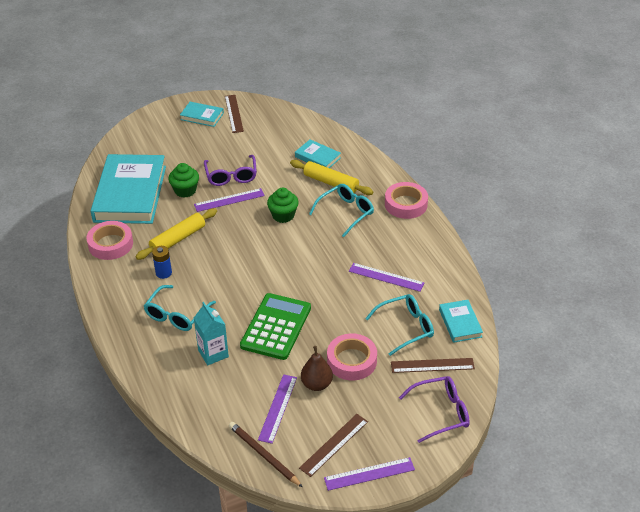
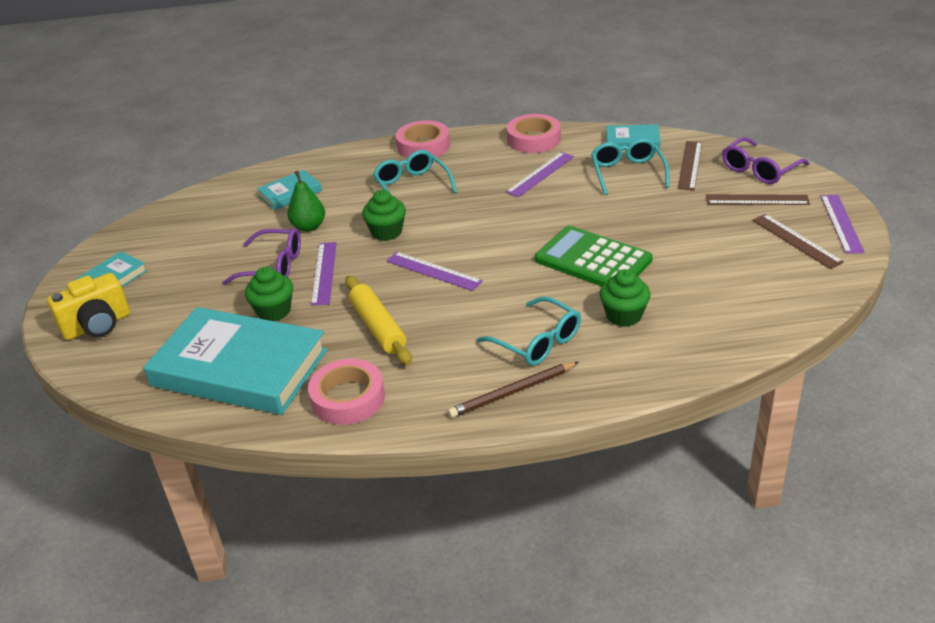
camera: 70 degrees left, 5 degrees down
blue battery [152,246,172,279] -> none
turquoise carton [194,302,229,365] -> green cupcake [600,269,651,327]
brown ruler [225,95,244,133] -> brown ruler moved to [706,194,810,205]
brown pencil [229,422,303,487] -> brown pencil moved to [448,362,579,418]
purple ruler [258,374,297,444] -> purple ruler moved to [386,252,483,291]
yellow rolling pin [290,160,373,195] -> none
brown pear [301,346,333,391] -> none
pink tape [327,333,377,380] -> pink tape moved to [507,114,561,153]
purple glasses [399,376,470,443] -> purple glasses turned 135 degrees counterclockwise [722,137,810,184]
none -> yellow camera [47,273,130,340]
none -> green pear [287,171,325,232]

